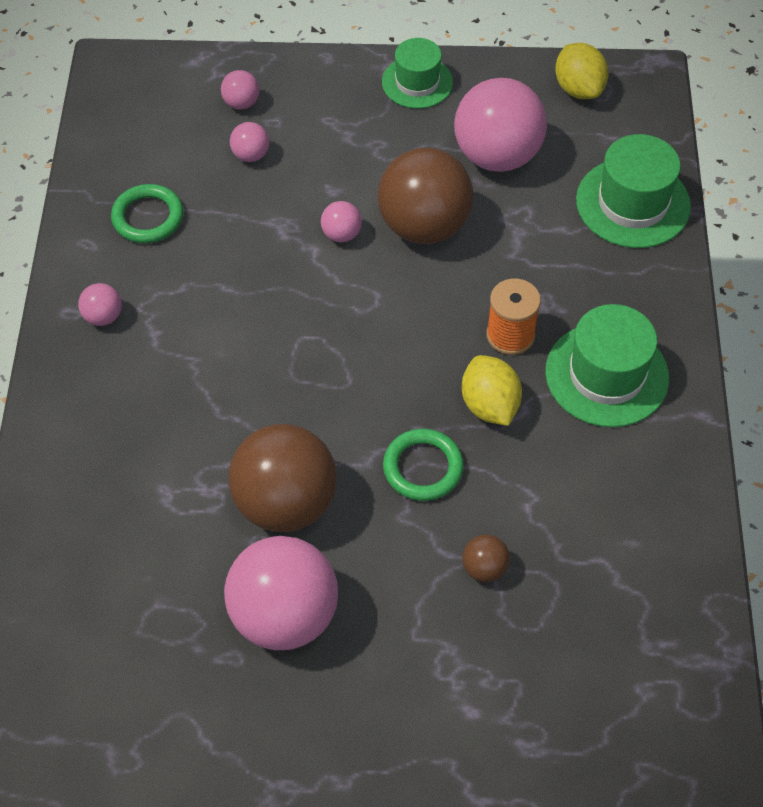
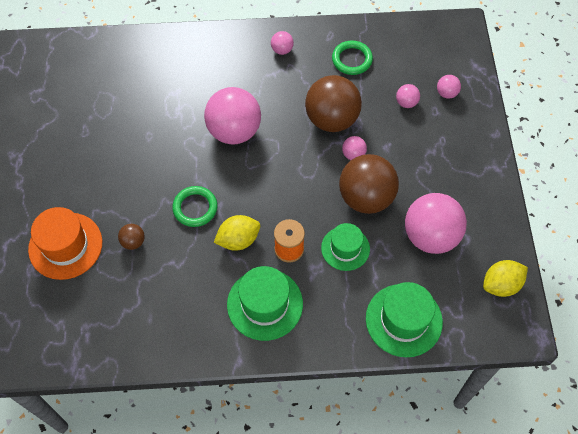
camera: 85 degrees right, 5 degrees up
pink ball [224,536,338,650] -> pink ball moved to [204,87,261,144]
brown ball [228,424,337,532] -> brown ball moved to [305,75,362,132]
green hat [382,38,453,109] -> green hat moved to [321,223,370,271]
none -> orange hat [28,207,102,280]

